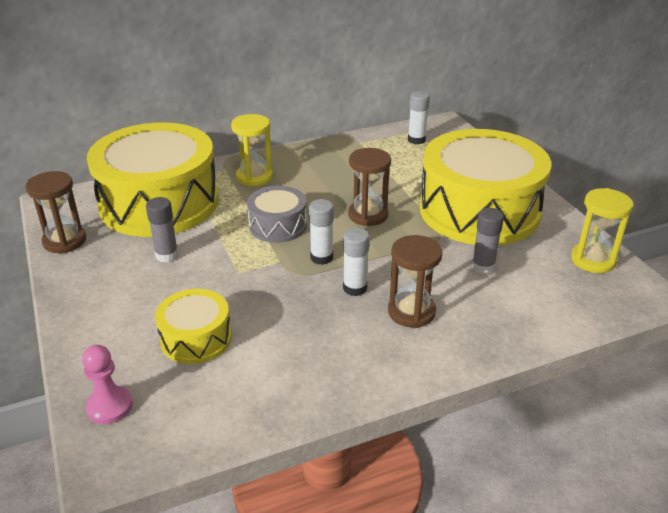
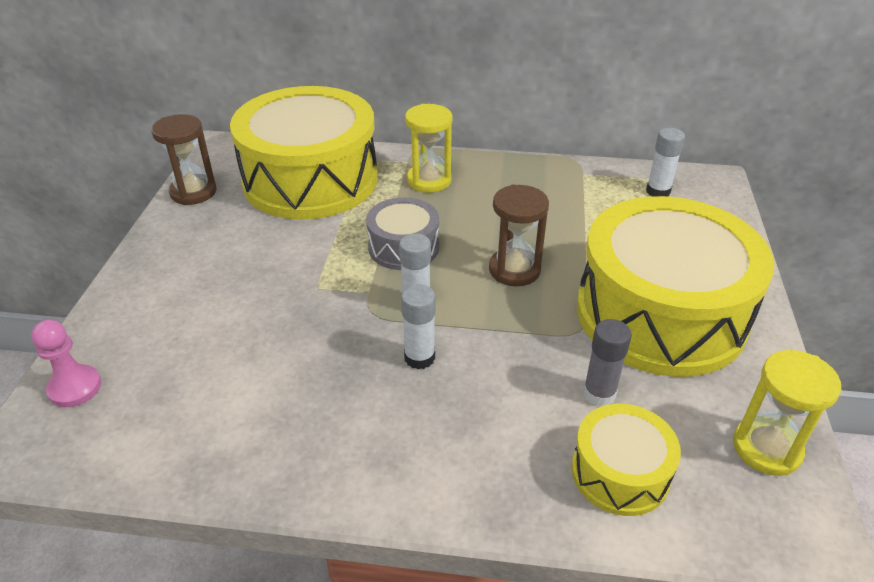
camera: 30 degrees right, 5 degrees up
grey glue stick [146,197,178,262] -> none
yellow drum [155,289,232,364] -> yellow drum moved to [571,404,681,516]
brown hourglass [388,235,443,328] -> none

